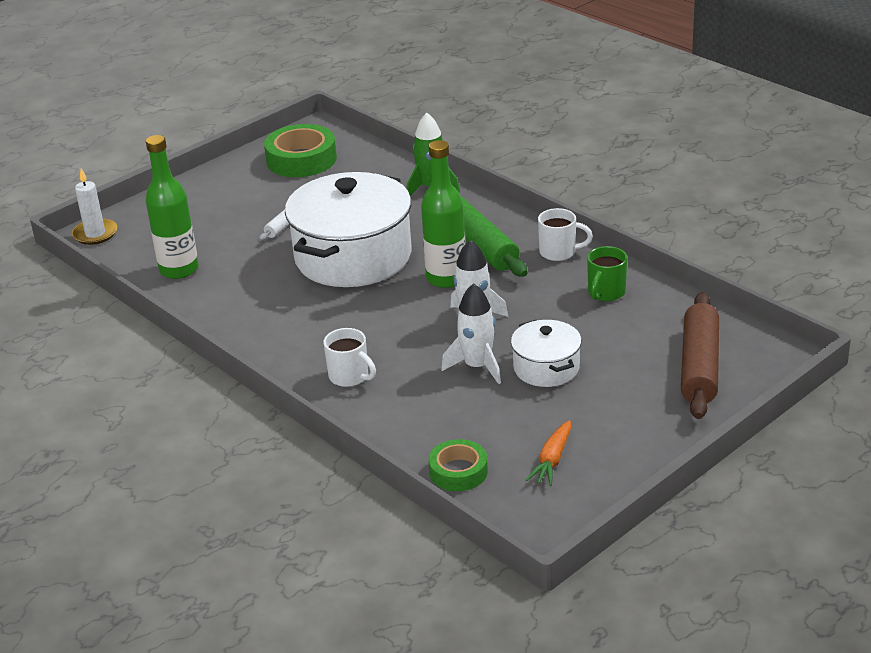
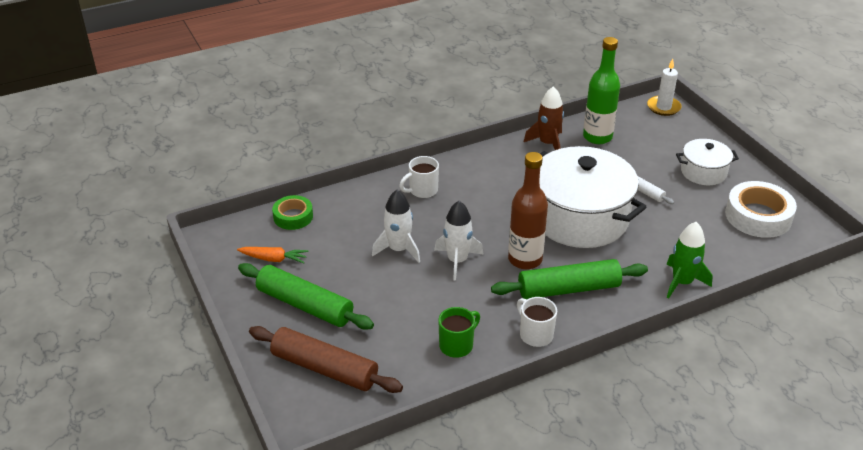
camera: 105 degrees right, 5 degrees up
green tape [264,124,337,177] -> white tape [725,181,797,238]
green bottle [421,140,466,288] -> brown bottle [508,152,548,269]
white pot [511,320,582,387] -> white pot moved to [676,139,739,185]
orange carrot [526,420,571,486] -> orange carrot turned 150 degrees clockwise [237,247,308,263]
white mug [538,208,593,261] -> white mug turned 120 degrees clockwise [517,297,557,347]
green mug [587,246,627,301] -> green mug turned 90 degrees clockwise [439,307,480,358]
none -> green rolling pin [238,263,374,330]
none -> brown rocket [524,86,564,150]

